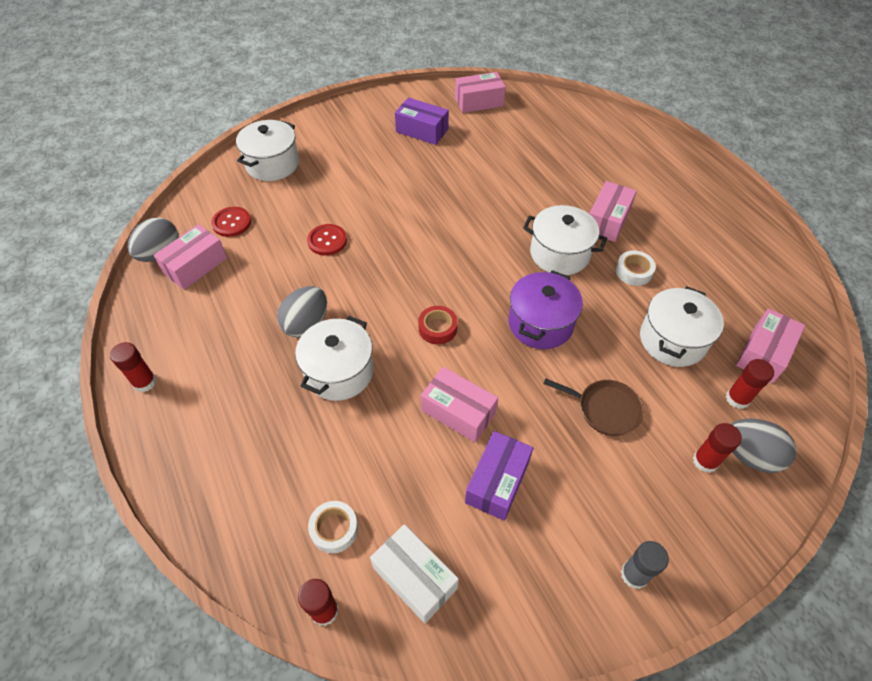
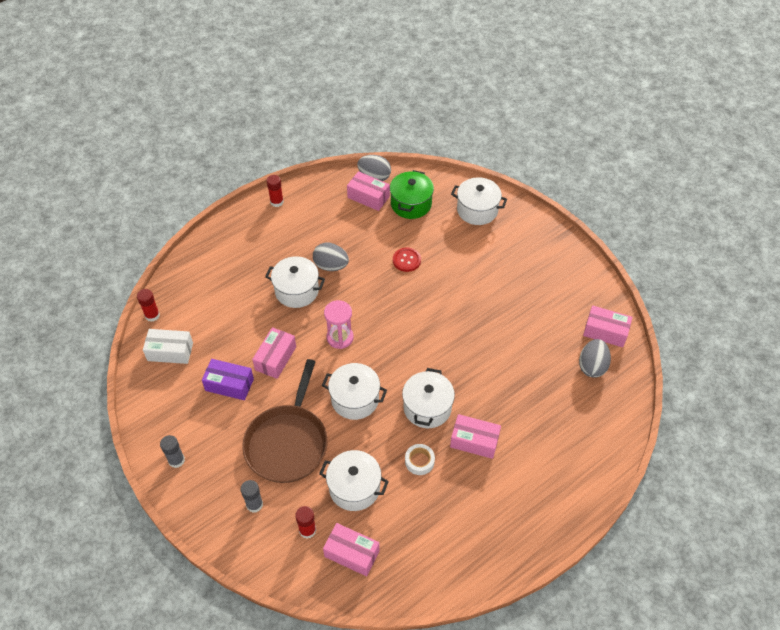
camera: 80 degrees right, 0 degrees up
red button [211,207,251,237] -> green pot [390,170,434,219]
white tape [308,501,358,553] -> none
white box [370,524,459,623] -> white box turned 60 degrees clockwise [143,329,193,364]
purple box [395,98,449,145] -> none
red tape [418,306,458,345] -> pink hourglass [324,300,354,349]
pink box [455,72,506,113] -> pink box turned 45 degrees counterclockwise [583,305,632,347]
purple pot [508,270,583,349] -> white pot [322,363,387,420]
brown pan [543,378,644,436] -> brown pan [242,359,328,483], size x1.96
red glue stick [693,423,742,473] -> grey glue stick [240,480,263,513]
grey egg [731,418,797,473] -> grey egg moved to [579,339,611,378]

